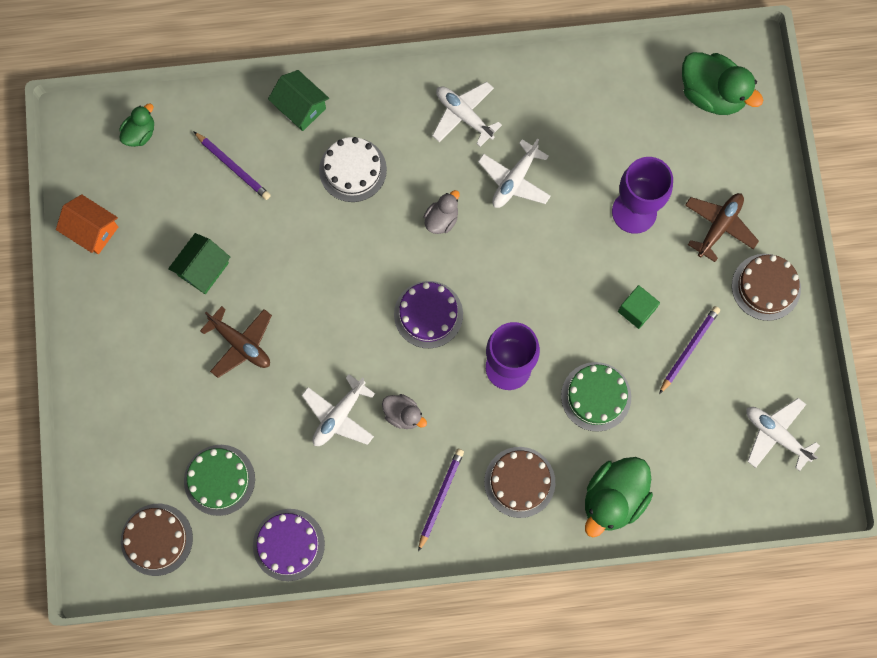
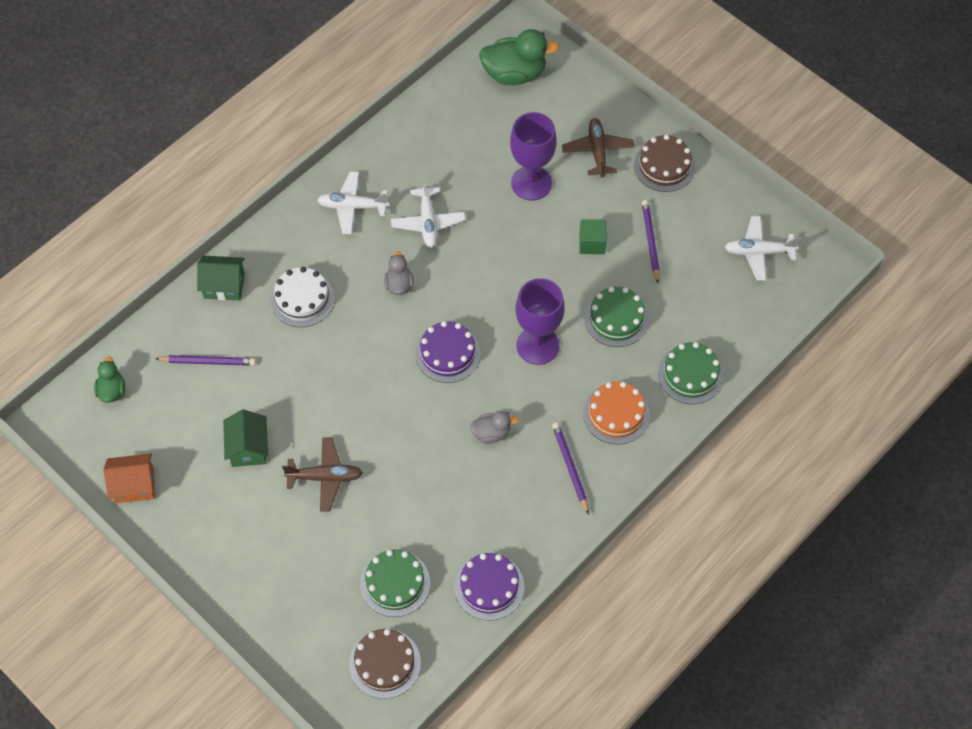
camera: 40 degrees left, 15 degrees down
white plane [302,374,375,446] -> none
brown cake [484,447,555,518] -> orange cake [583,381,650,444]
green duck [585,457,653,537] -> green cake [658,342,724,404]

